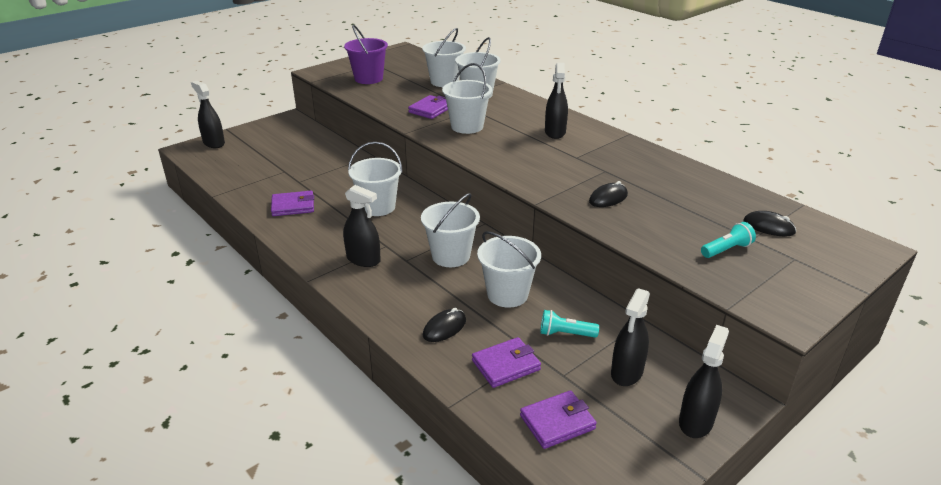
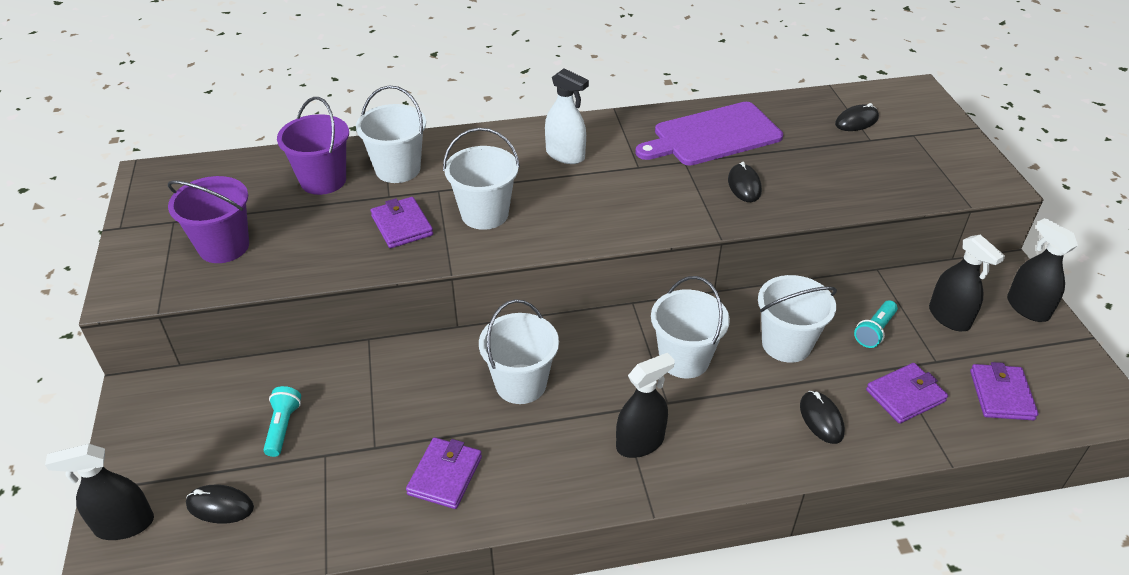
camera: 60 degrees left, 10 degrees up
white bucket [422,28,466,87] -> purple bucket [277,97,349,195]
purple wallet [472,337,541,388] -> purple wallet turned 60 degrees clockwise [866,363,948,424]
black spray bottle [545,63,568,139] -> white spray bottle [545,68,589,164]
turquoise flashlight [701,222,756,258] -> turquoise flashlight moved to [263,386,301,457]
none -> black mouse [186,485,254,524]
none -> purple cutting board [635,102,783,166]

